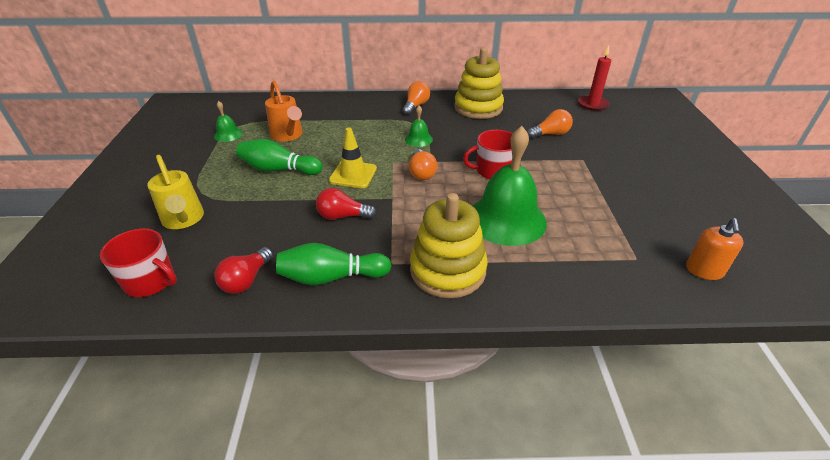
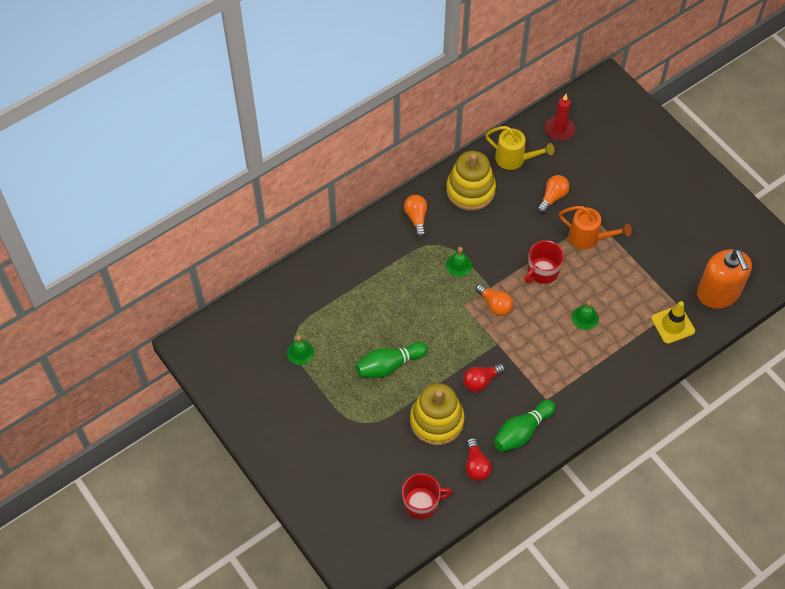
camera: 35 degrees left, 20 degrees up
yellow watering can [148,155,204,229] -> yellow watering can moved to [485,126,554,170]
orange watering can [265,80,303,141] -> orange watering can moved to [559,206,632,249]
yellow traffic cone [329,128,377,188] -> yellow traffic cone moved to [651,301,695,344]
yellow stacking toy [410,193,488,298] -> yellow stacking toy moved to [410,383,465,445]
green bell [472,126,547,246] -> green bell [572,300,599,330], size x0.45
orange soap dispenser [686,218,744,280] -> orange soap dispenser [697,249,752,309], size x1.86

